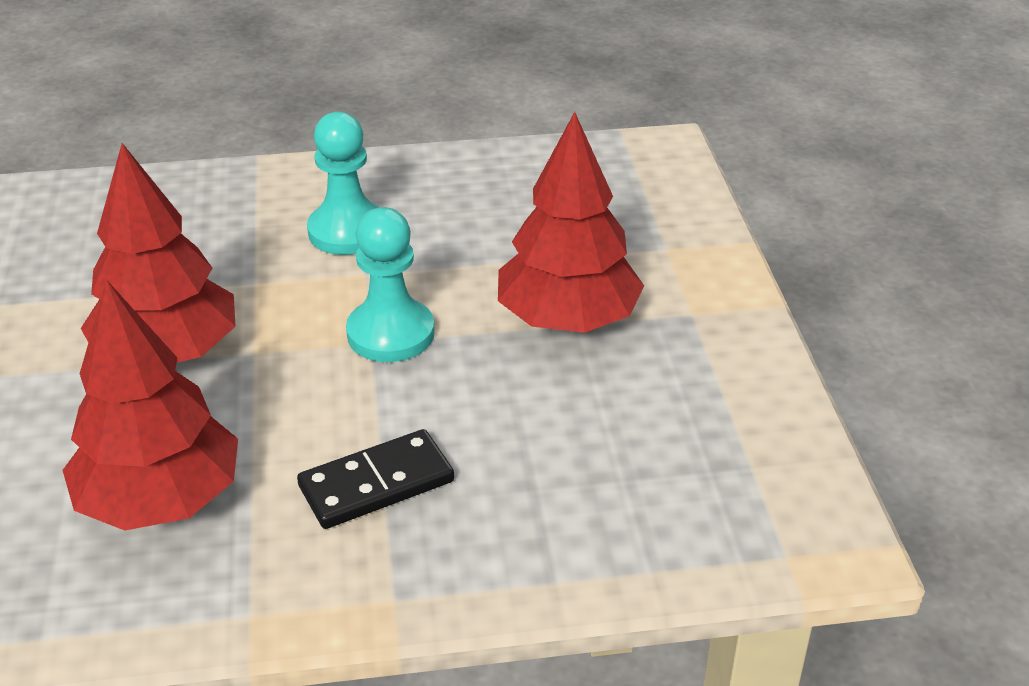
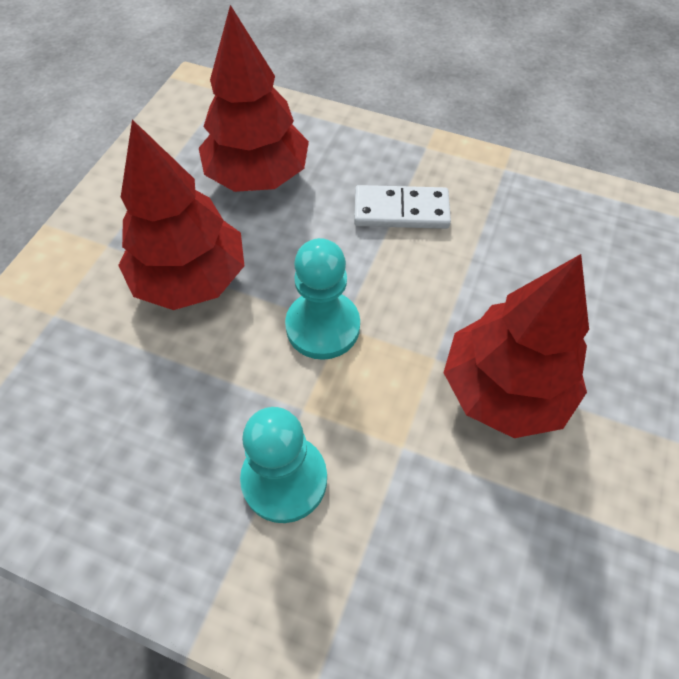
camera: 150 degrees left, 20 degrees up
red tree [63,281,238,531] -> red tree moved to [199,5,309,192]
black domino [297,429,454,529] -> white domino [354,185,451,229]

